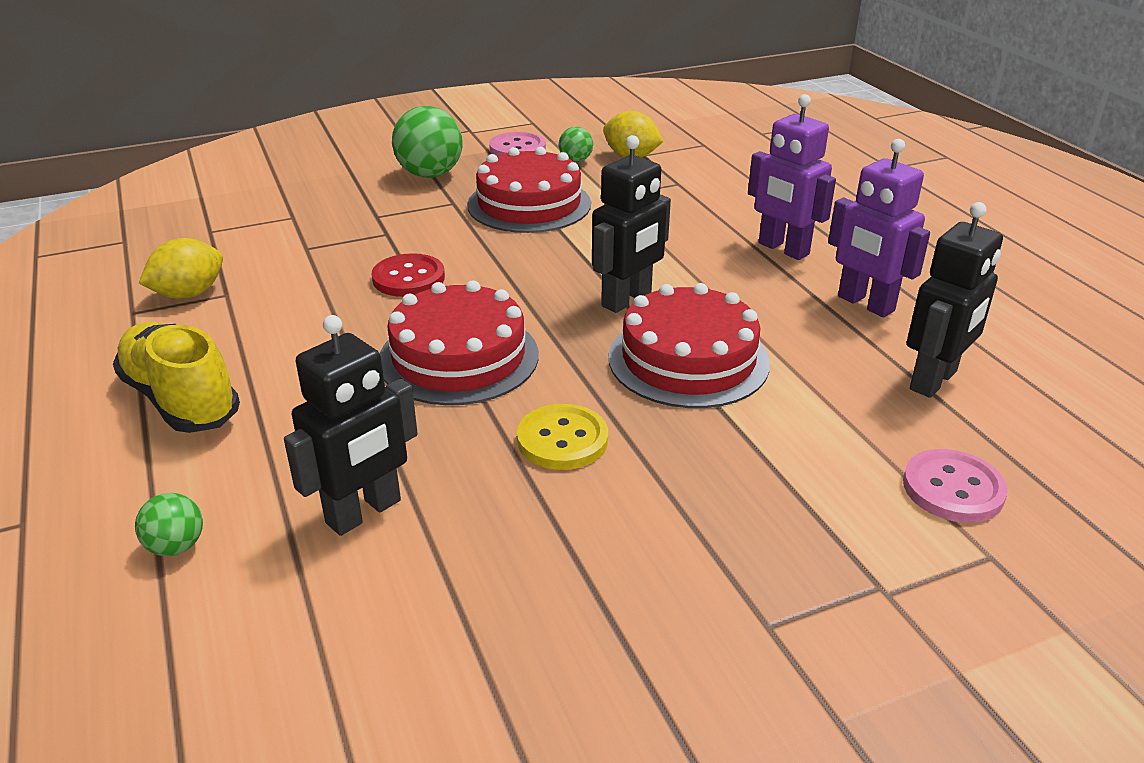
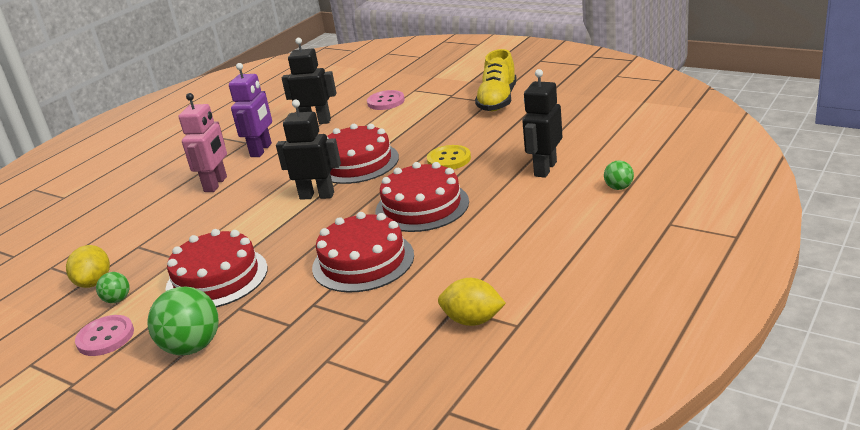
camera: 120 degrees left, 5 degrees down
yellow shoe [113,322,240,433] -> yellow shoe moved to [475,49,517,111]
black robot [284,315,418,536] -> black robot turned 75 degrees counterclockwise [522,69,562,178]
red button [372,253,445,297] -> red cake [312,212,414,293]
purple robot [748,94,836,260] -> pink robot [179,93,227,192]

